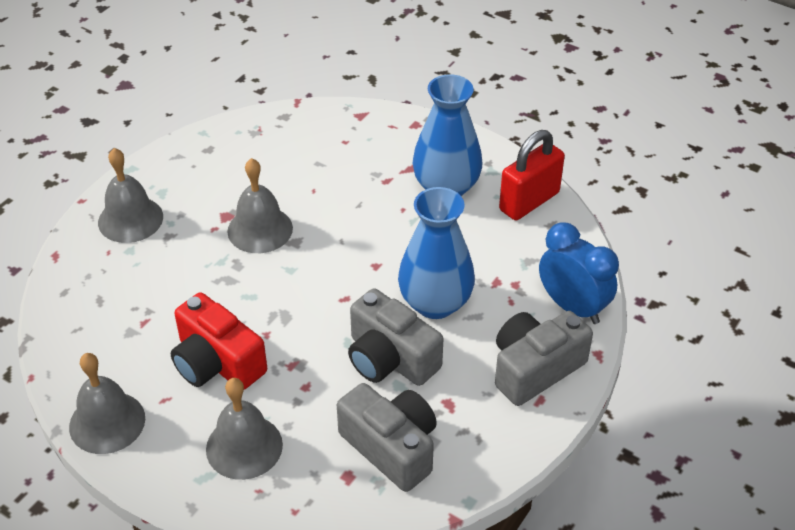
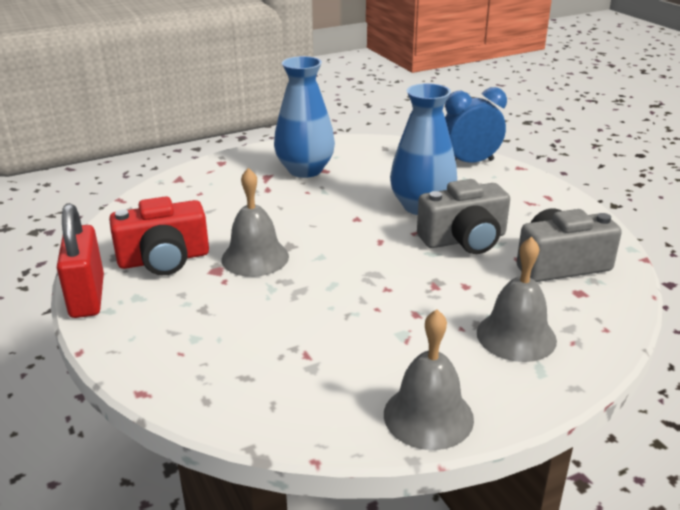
camera: 60 degrees left, 15 degrees down
grey bell [98,148,163,243] -> none
red camera [171,293,267,390] -> red camera moved to [109,196,209,275]
grey camera [495,311,593,406] -> none
red padlock [499,130,565,220] -> red padlock moved to [57,203,104,318]

